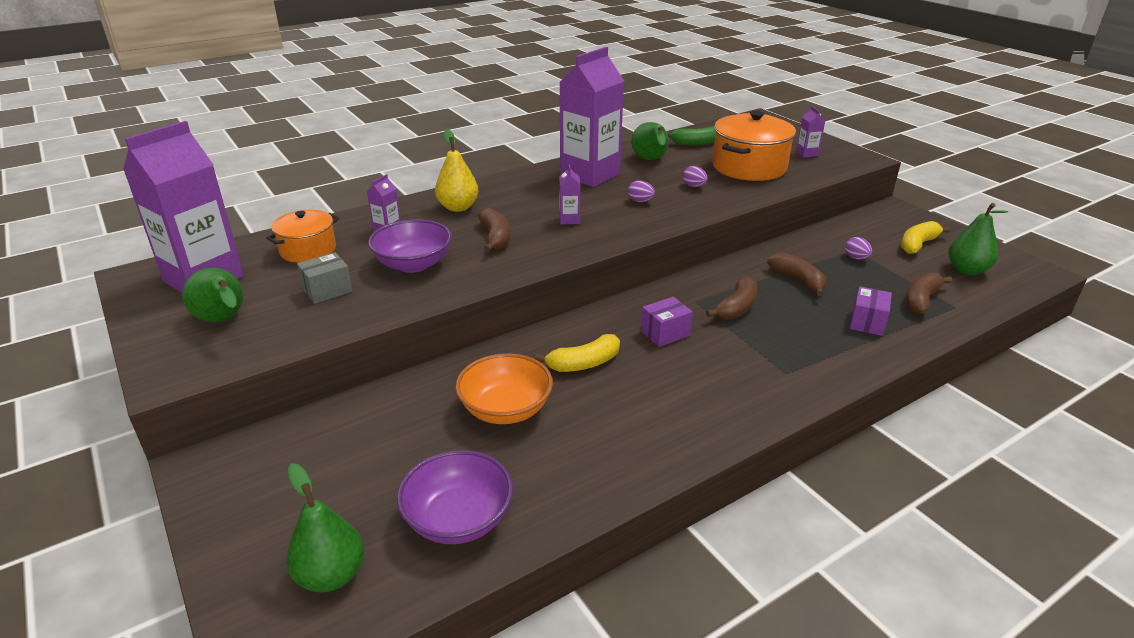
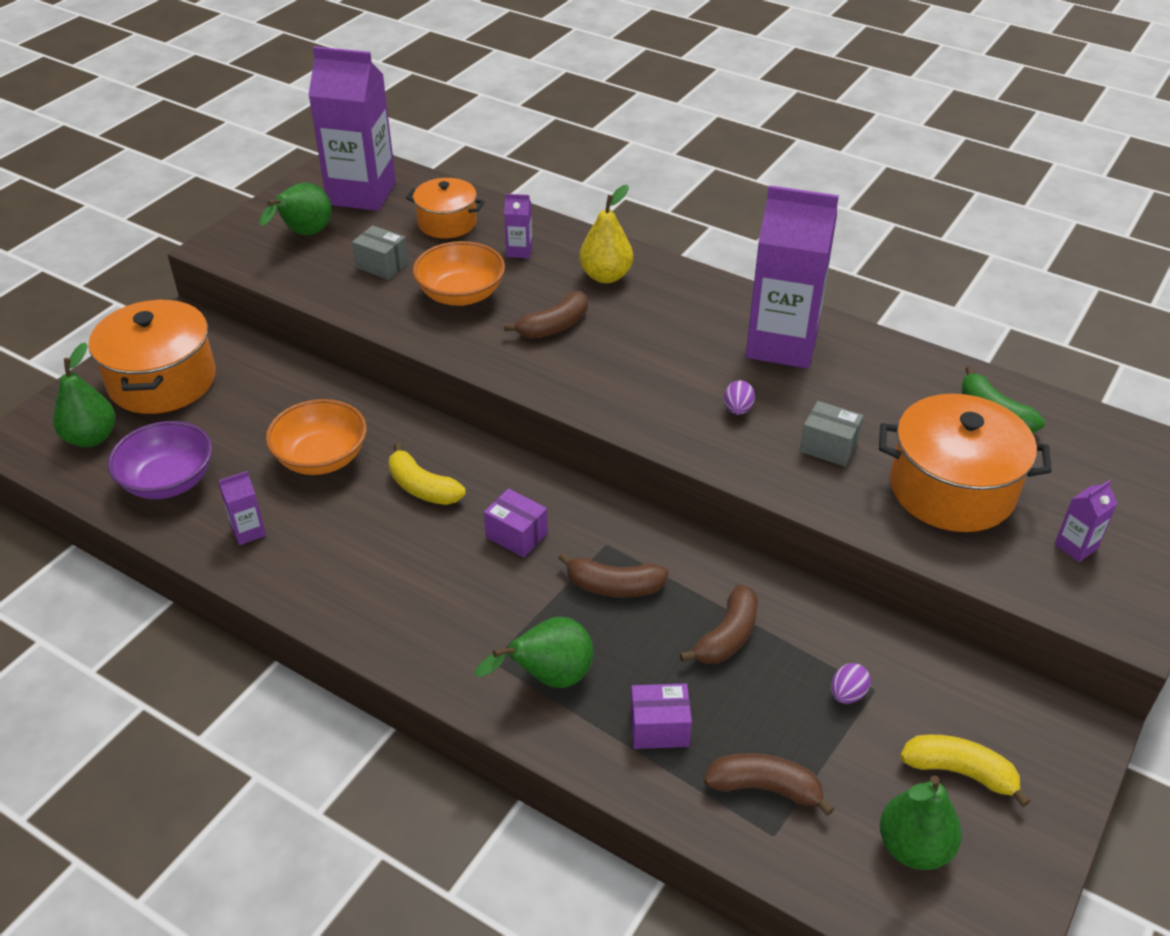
camera: 65 degrees right, 10 degrees up
purple bowl [368,219,452,273] -> orange bowl [413,241,505,306]
purple carton [559,165,581,225] -> purple carton moved to [219,471,266,545]
green pear [631,122,669,160] -> green pear moved to [475,617,593,688]
purple egg [683,166,708,187] -> grey box [800,401,864,466]
none -> orange pot [89,299,216,414]

